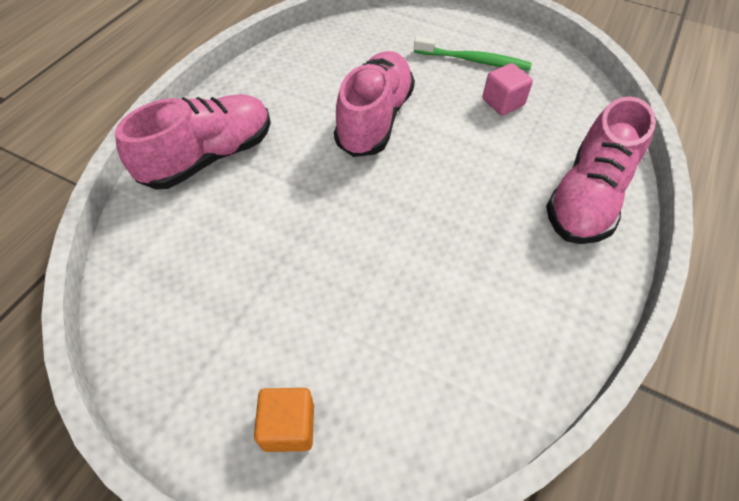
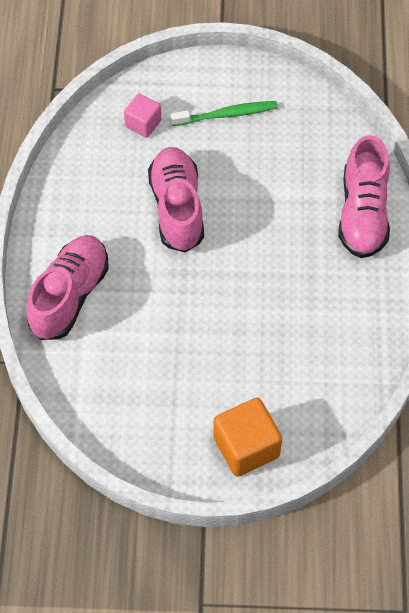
camera: 25 degrees left, 5 degrees up
orange cube [254,388,314,452] -> orange cube [213,398,282,477], size x1.64
pink cube [482,63,533,115] -> pink cube moved to [124,94,161,137]

